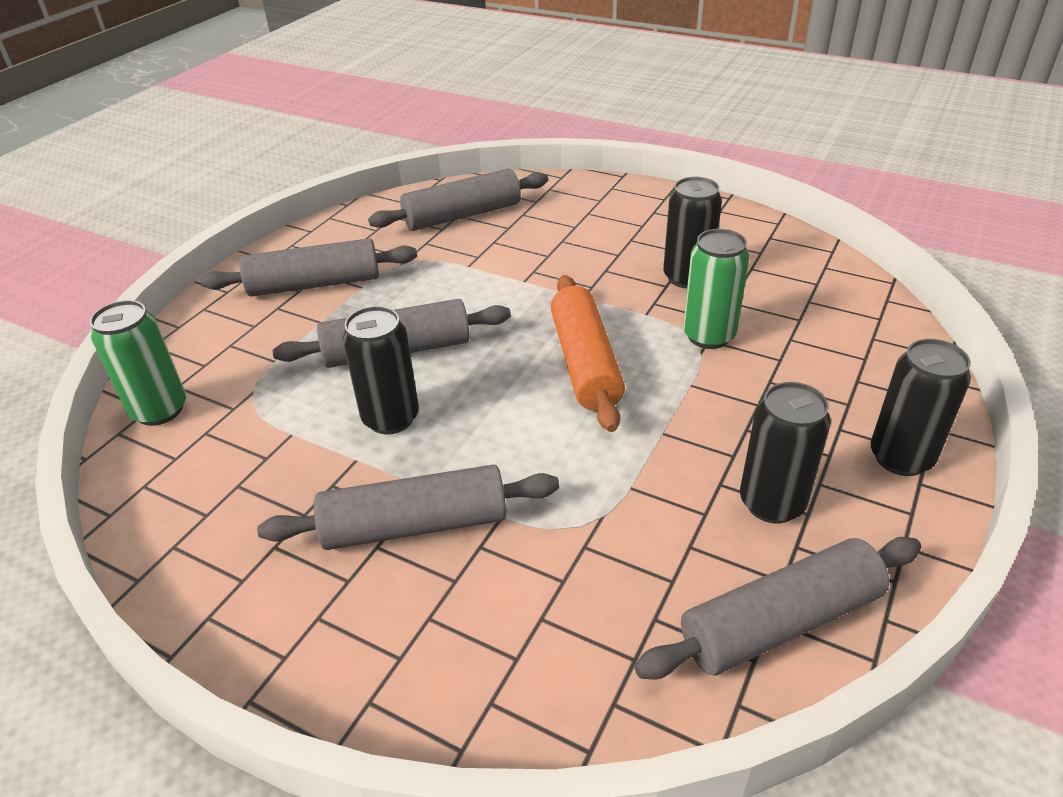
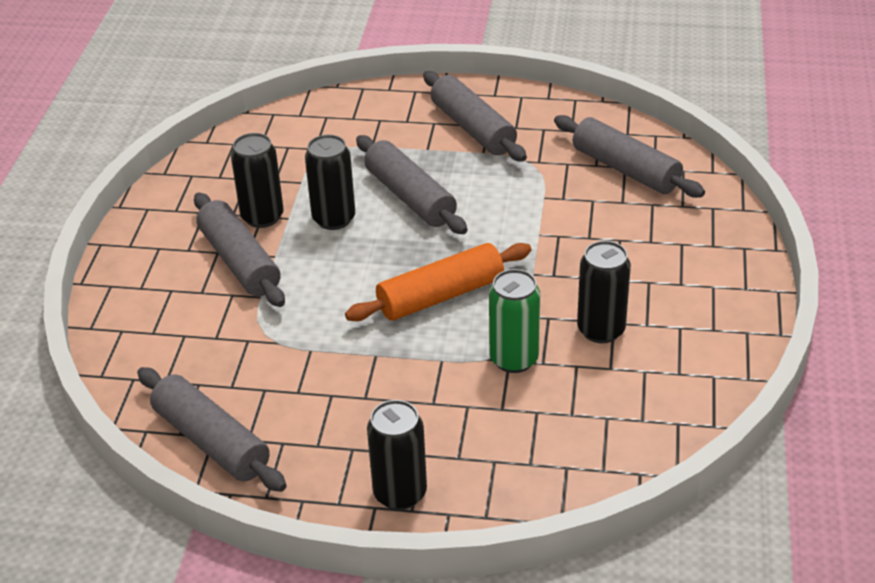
camera: 70 degrees right, 0 degrees up
green can [90,300,186,426] -> none
black can [740,382,831,524] -> black can moved to [231,133,284,228]

